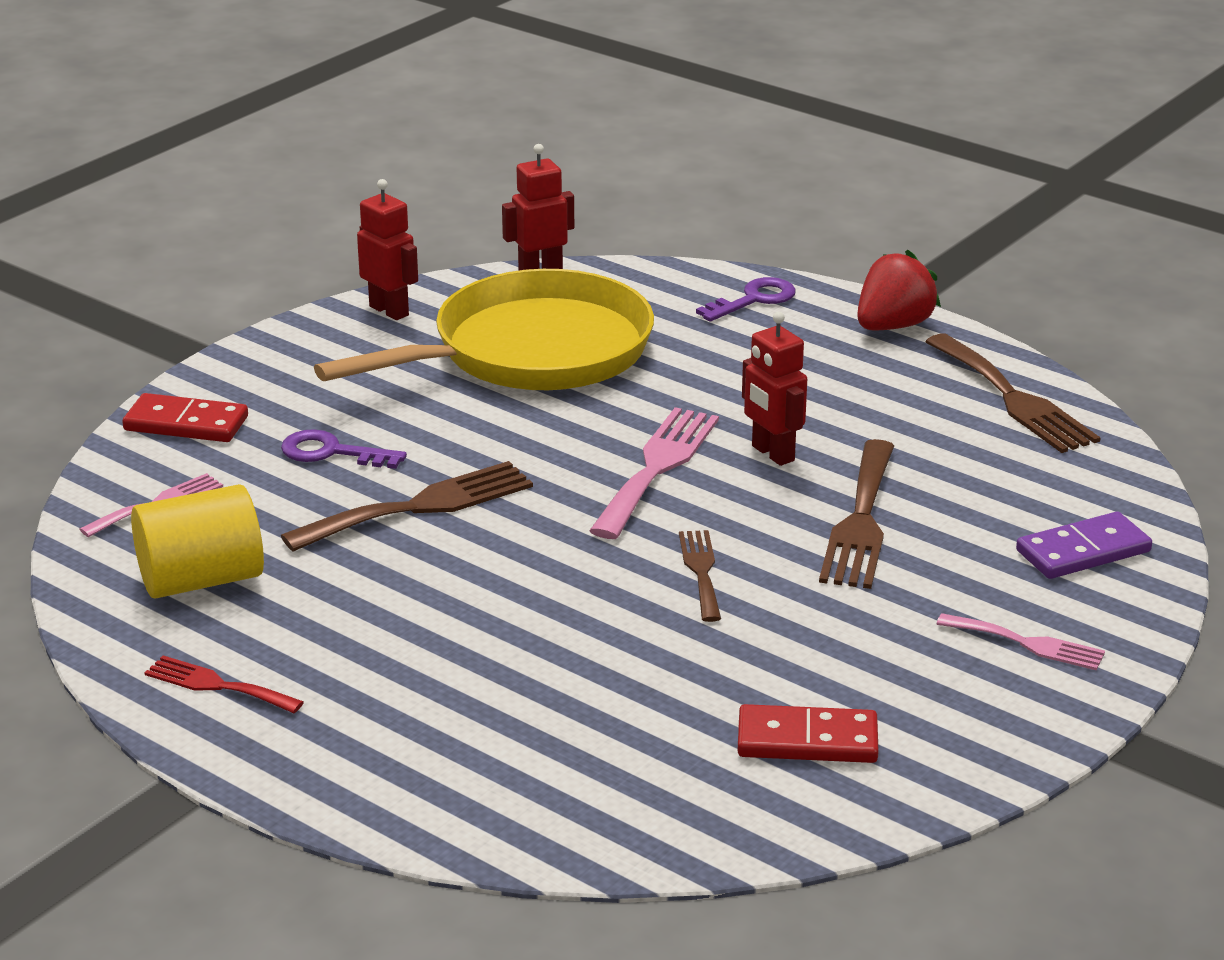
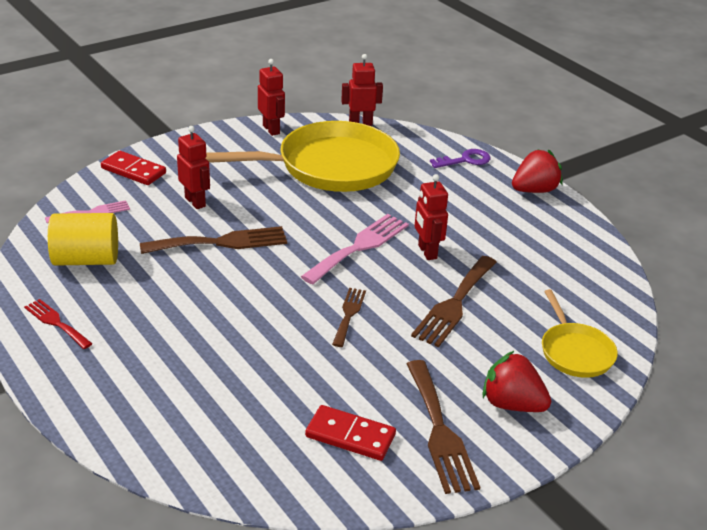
camera: 15 degrees right, 5 degrees up
purple key [281,429,407,469] -> red robot [177,126,210,209]
brown fork [925,334,1101,453] -> brown fork moved to [407,360,480,494]
pink fork [937,613,1105,671] -> red strawberry [483,351,551,412]
purple domino [1016,512,1152,579] -> yellow pan [542,289,618,378]

